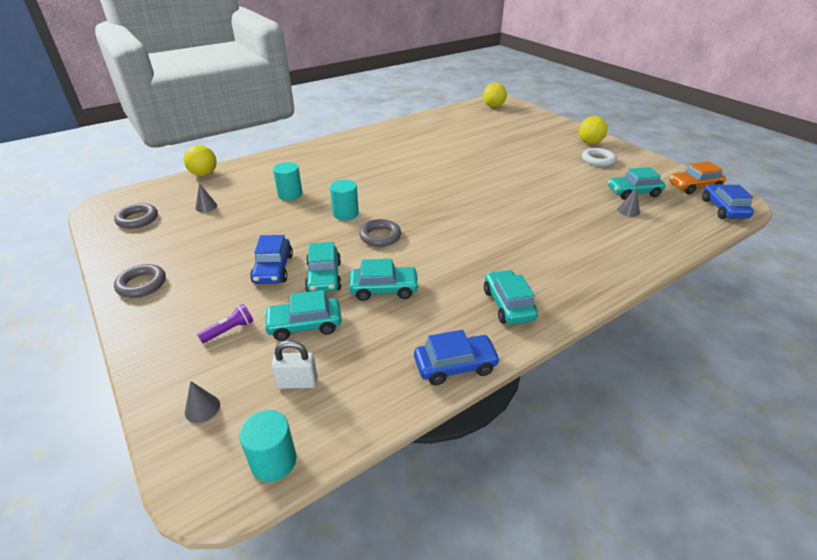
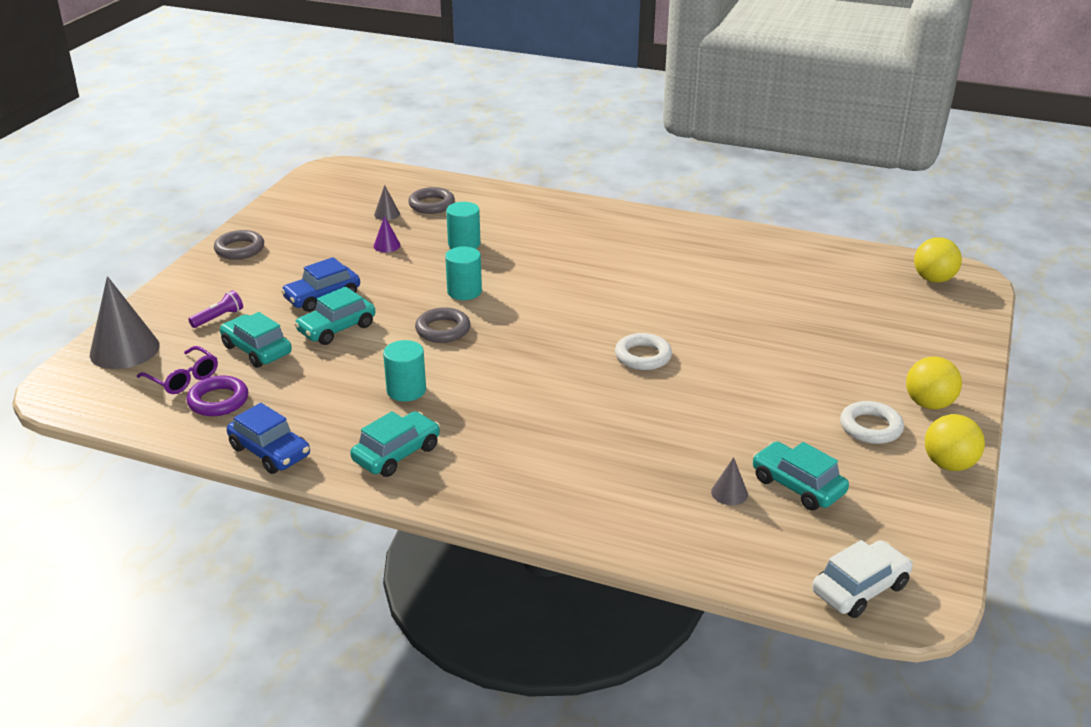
camera: 55 degrees right, 5 degrees down
grey ring [114,203,158,229] -> grey ring moved to [408,187,455,214]
yellow ball [184,145,217,176] -> yellow ball moved to [925,414,985,471]
grey cone [185,381,220,423] -> grey cone [90,276,160,369], size x2.17
purple flashlight [197,304,253,343] -> purple flashlight turned 60 degrees counterclockwise [188,290,243,328]
turquoise cylinder [239,410,296,482] -> turquoise cylinder moved to [383,340,426,402]
white padlock [271,340,318,389] -> purple glasses [137,346,218,394]
turquoise car [349,259,420,301] -> none
orange car [669,161,726,194] -> none
blue car [702,185,754,219] -> white car [812,540,913,618]
none -> purple ring [187,375,248,416]
none -> purple cone [374,215,401,252]
none -> white ring [615,333,672,370]

